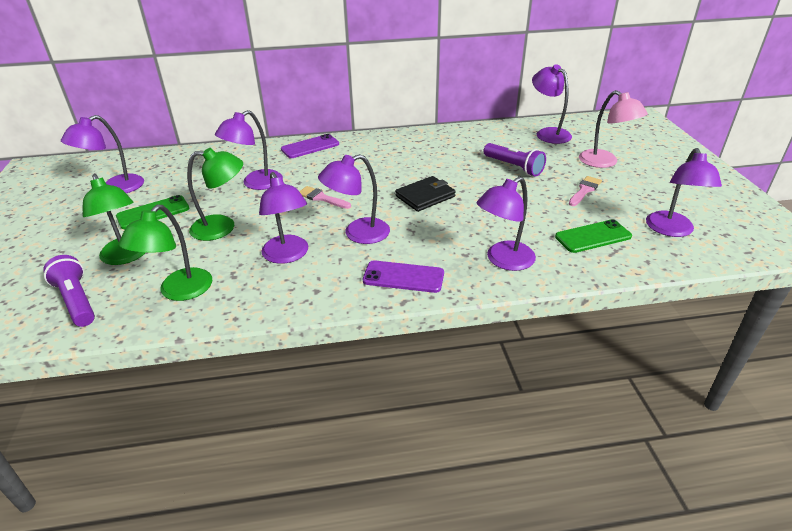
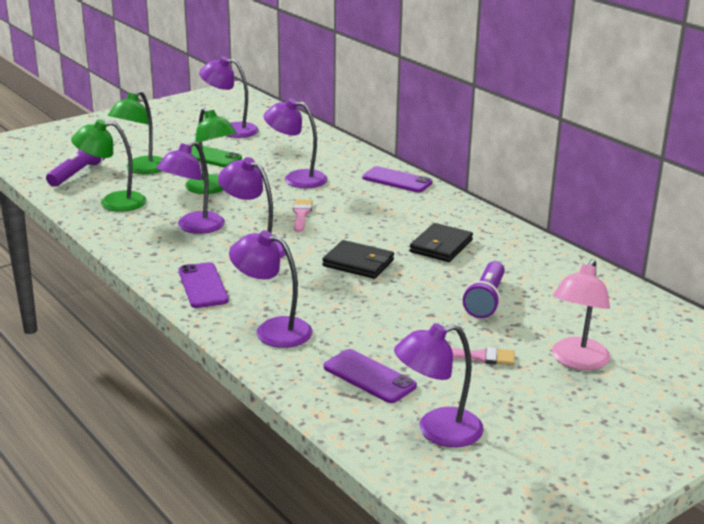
camera: 60 degrees right, 10 degrees down
purple lamp [532,64,572,144] -> none
green phone [555,219,632,253] -> purple phone [324,349,417,403]
none -> black wallet [410,223,473,262]

